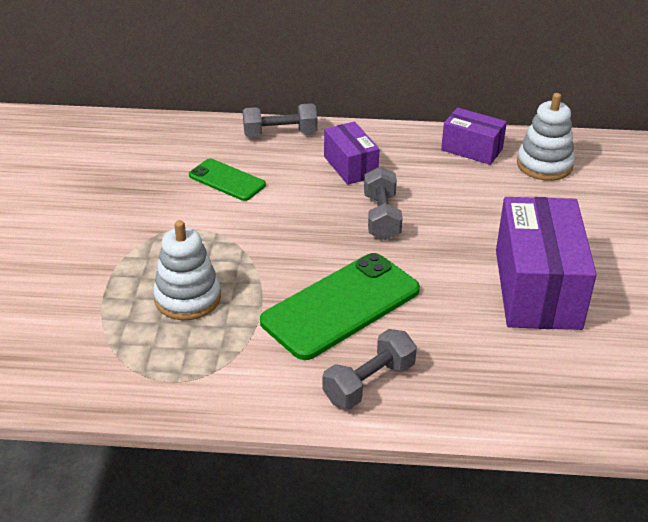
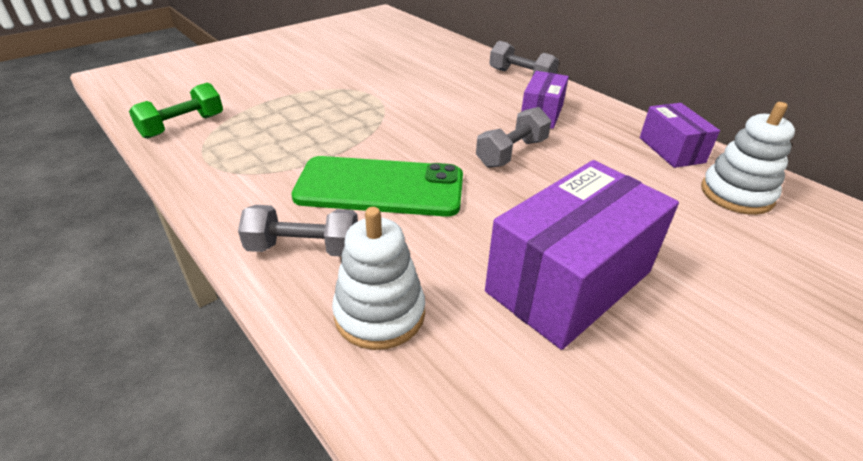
camera: 45 degrees right, 0 degrees up
white stacking toy [153,220,221,320] -> white stacking toy moved to [332,207,425,350]
green phone [189,158,266,201] -> none
none -> green dumbbell [129,82,223,139]

